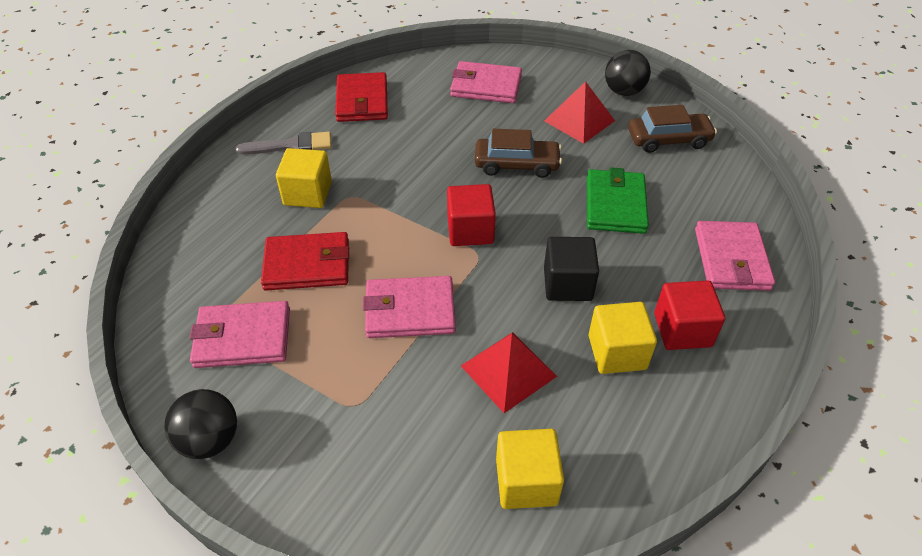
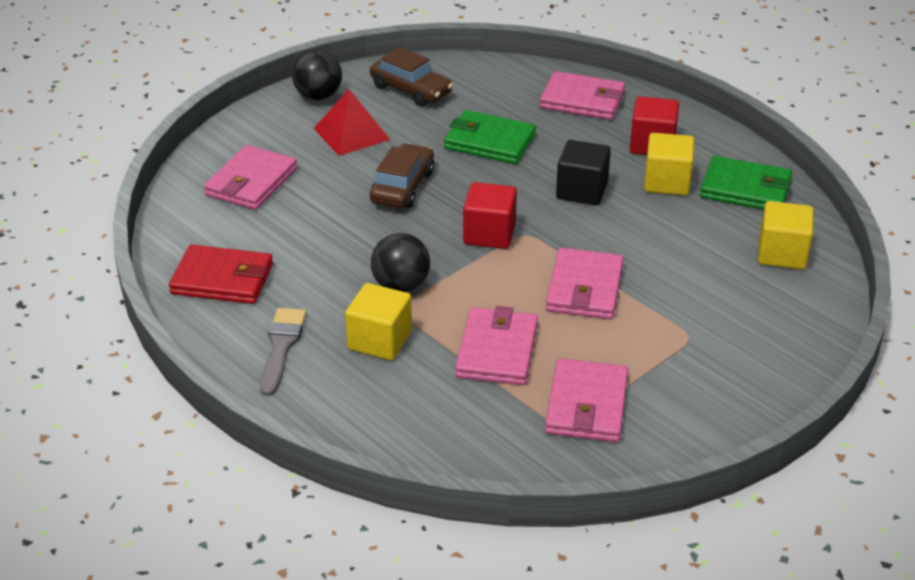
camera: 75 degrees left, 10 degrees down
black ball [164,389,237,459] -> black ball moved to [371,233,430,292]
red wallet [261,232,349,290] -> pink wallet [455,306,538,385]
red pyramid [461,332,557,413] -> none
brown car [628,105,717,153] -> brown car turned 120 degrees clockwise [370,47,453,107]
none -> green wallet [700,156,792,210]

